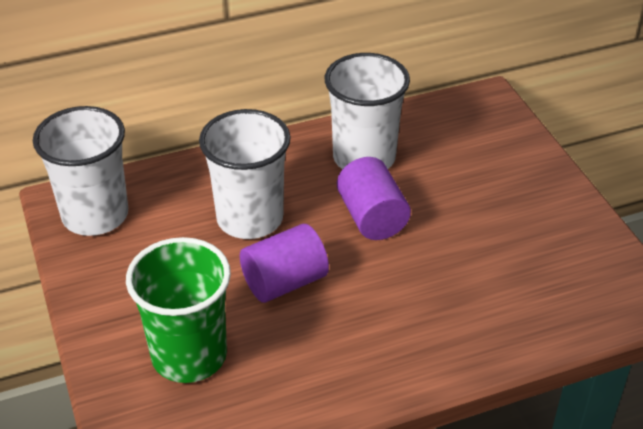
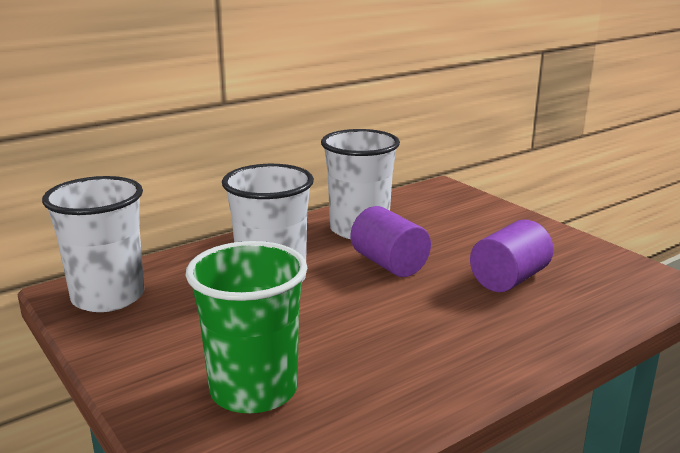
camera: 15 degrees left, 20 degrees down
purple cylinder [240,224,329,303] -> purple cylinder moved to [470,219,553,292]

